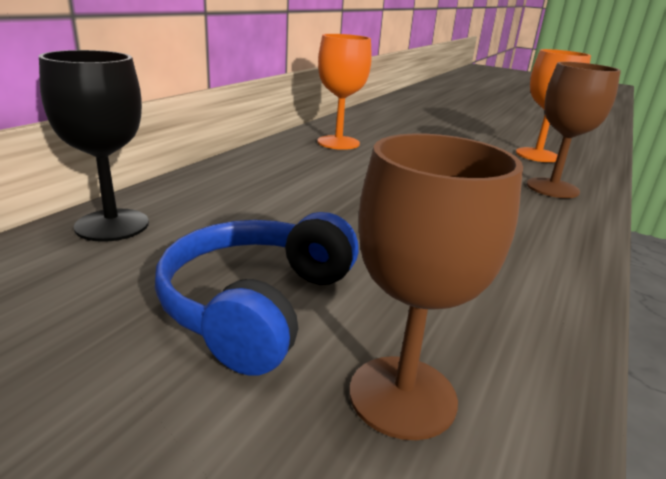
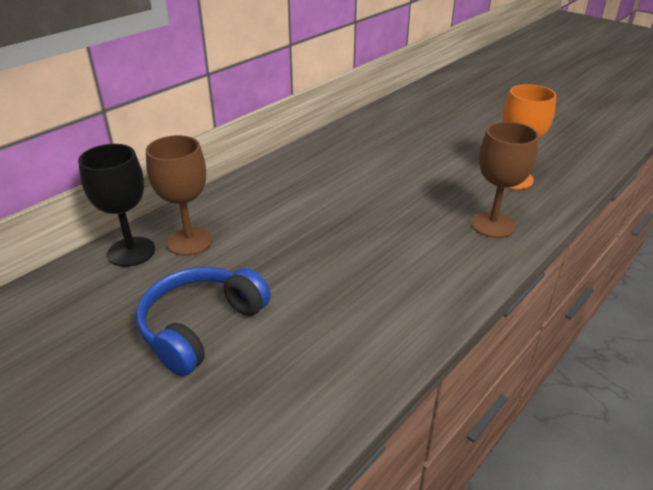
camera: 15 degrees right, 10 degrees up
orange goblet [317,34,372,150] -> none
brown goblet [349,134,523,440] -> brown goblet moved to [146,135,213,256]

